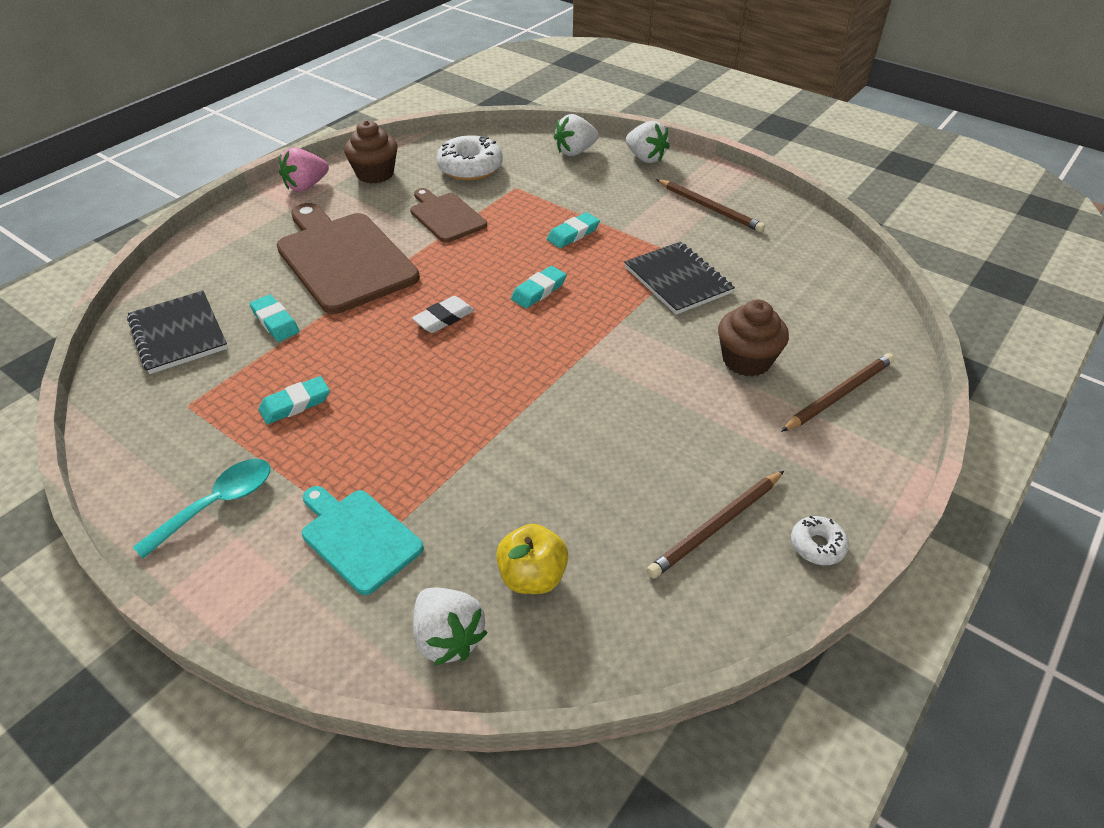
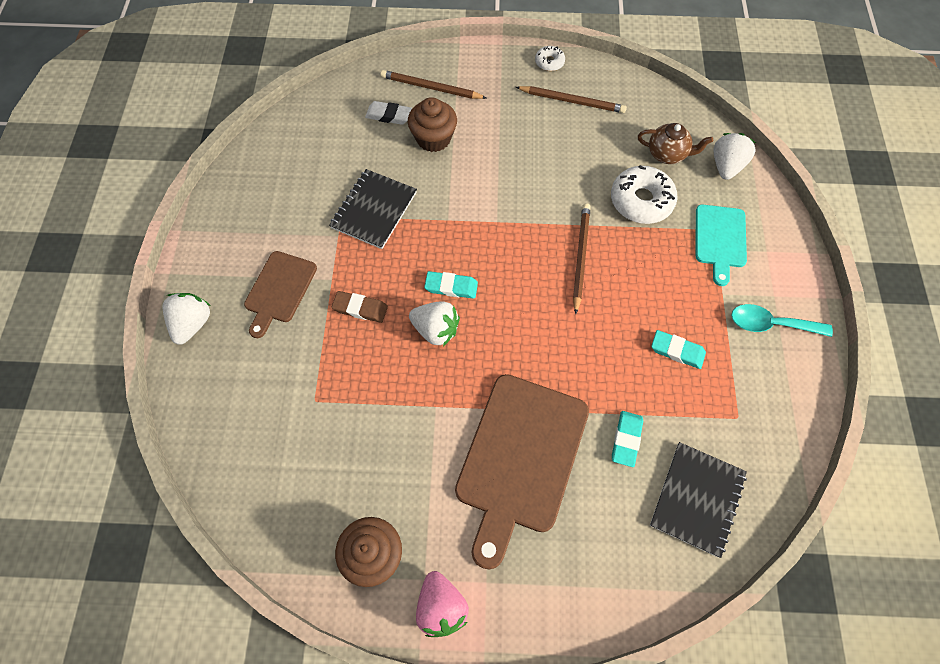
camera: 125 degrees left, 20 degrees up
pink strawberry [279,147,329,192] -> pink strawberry turned 60 degrees clockwise [416,571,469,637]
brown cutting board [410,188,487,243] -> brown cutting board moved to [244,251,317,338]
white eraser [412,296,475,333] -> white eraser moved to [365,101,412,125]
white donut [436,135,503,181] -> white donut moved to [611,165,678,224]
yellow apple [496,524,568,594] -> brown teapot [638,123,713,164]
turquoise eraser [547,212,600,248] -> brown eraser [332,291,388,323]
white strawberry [554,114,599,156] -> white strawberry moved to [409,301,460,346]
brown pencil [656,179,765,232] -> brown pencil moved to [573,203,591,314]

